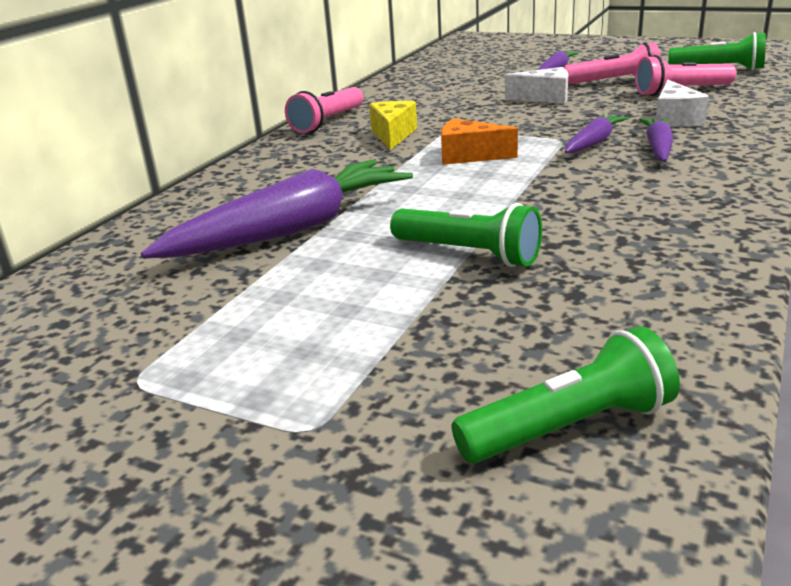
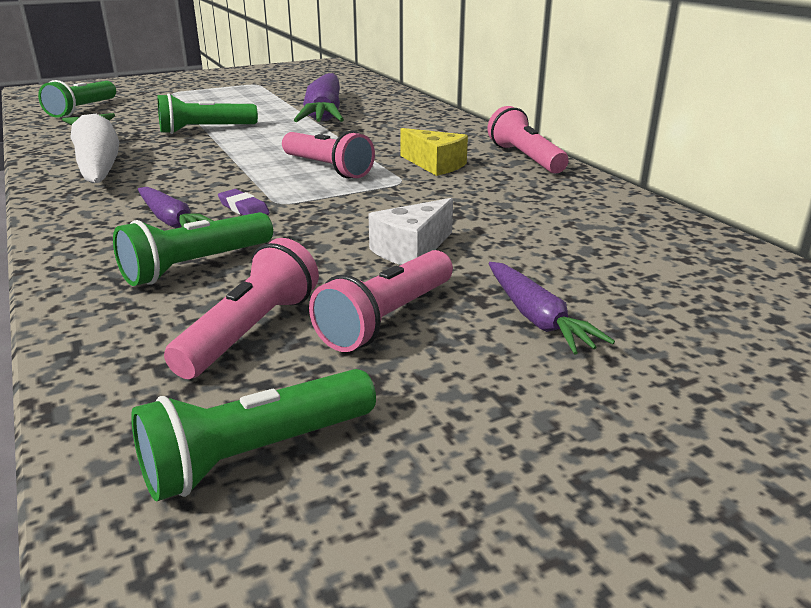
camera: 125 degrees right, 0 degrees up
orange cheese [441,118,518,165] -> pink flashlight [282,131,375,178]
purple carrot [565,114,629,153] -> purple eraser [218,189,270,215]
white cheese [656,80,709,127] -> green flashlight [113,212,273,286]
none -> white carrot [62,113,119,183]

